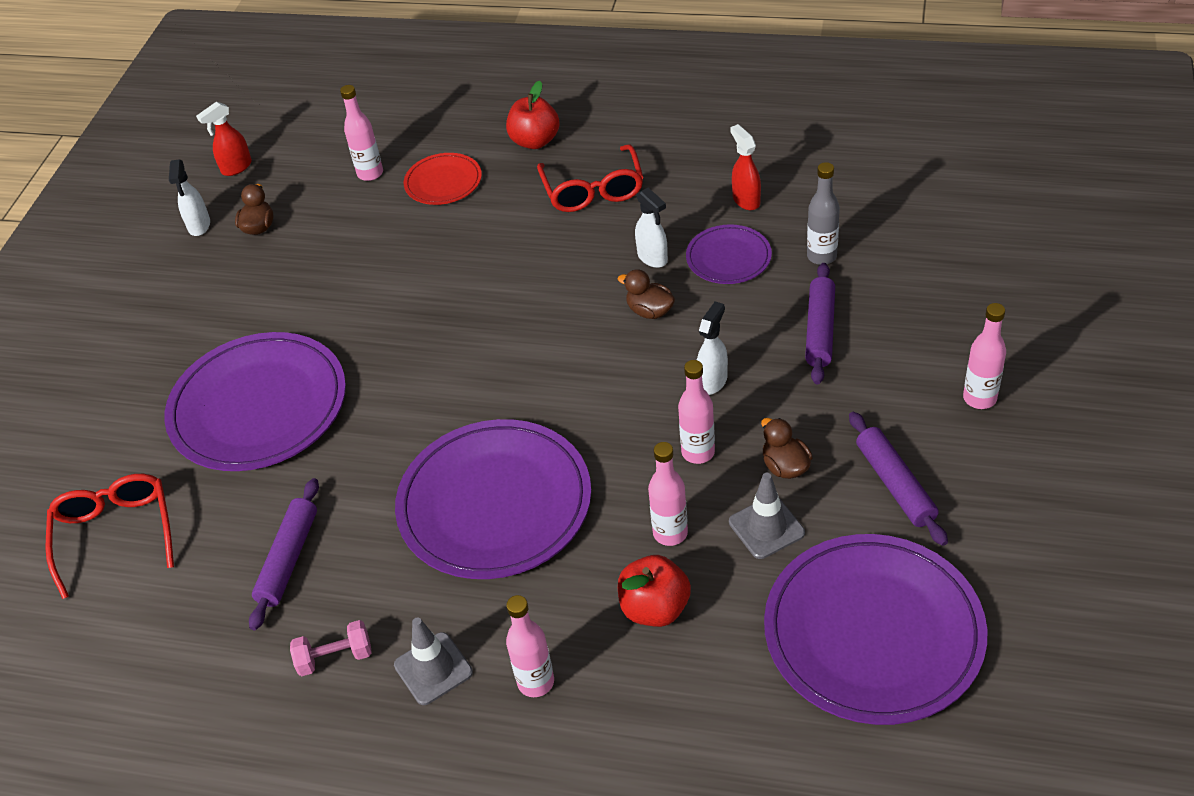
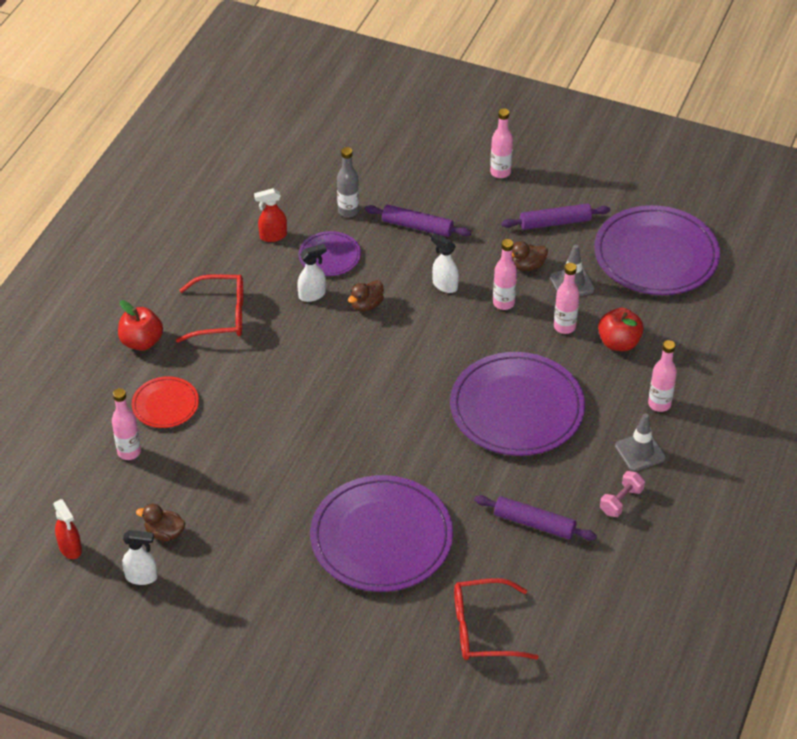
camera: 85 degrees left, 0 degrees up
pink dumbbell [290,620,372,676] -> pink dumbbell turned 45 degrees clockwise [600,471,645,517]

